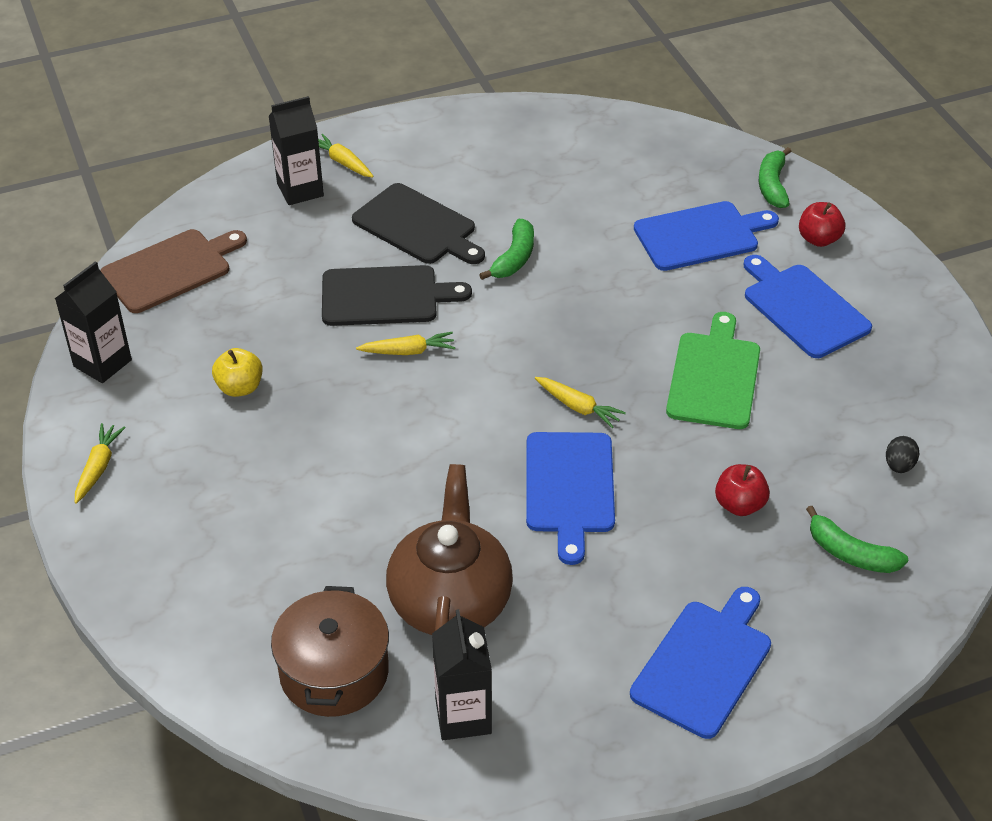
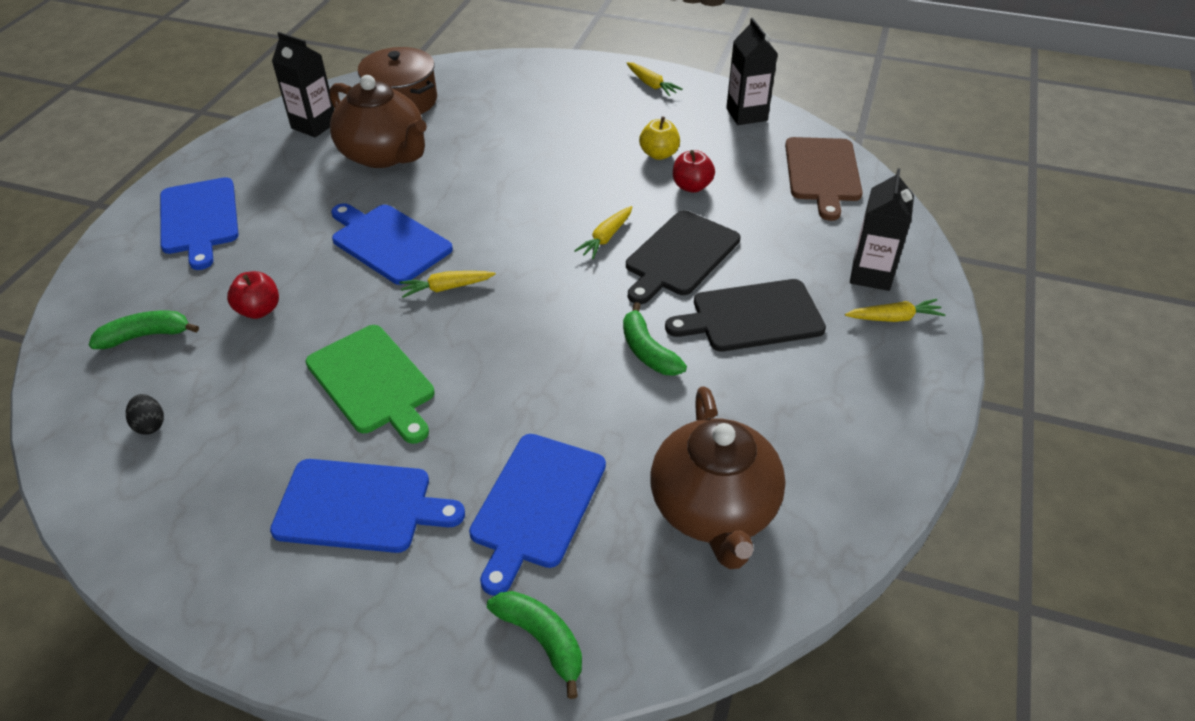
camera: 130 degrees right, 0 degrees up
red apple [799,202,845,247] -> red apple moved to [673,150,715,193]
none -> brown teapot [651,386,786,569]

